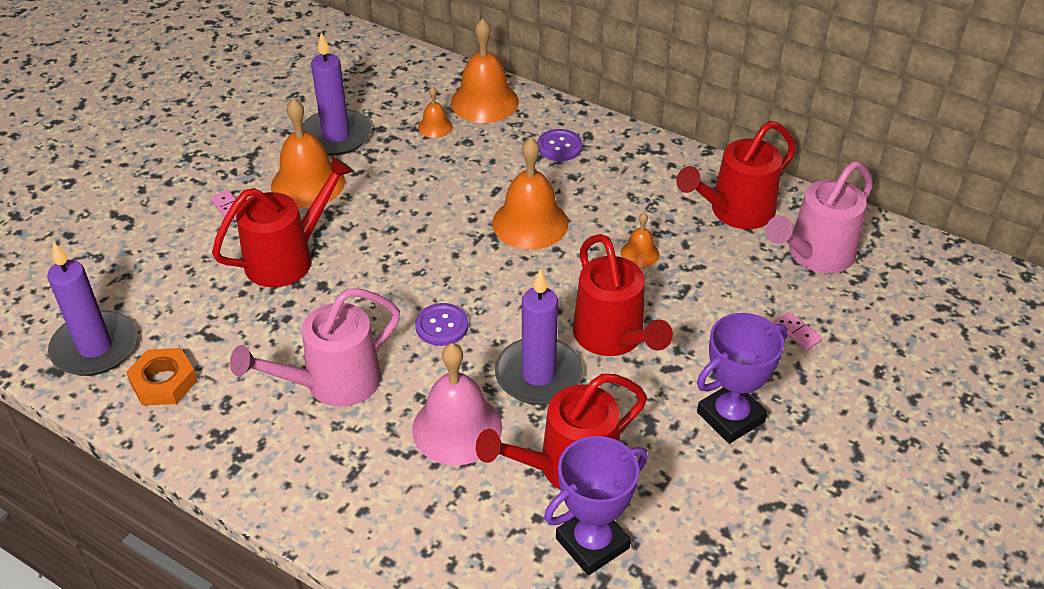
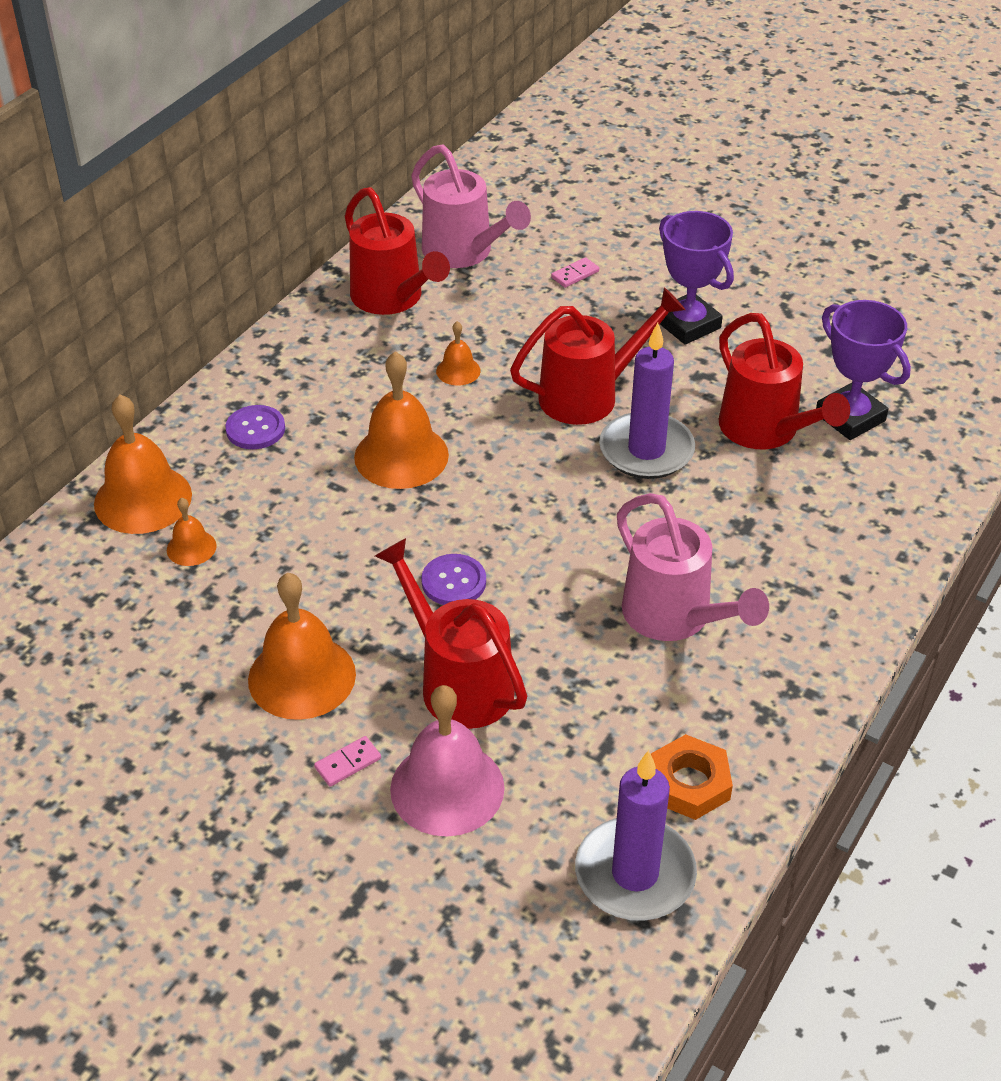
camera: 90 degrees left, 0 degrees up
purple candle [302,33,371,156] -> none
pink bell [412,343,502,465] -> pink bell moved to [390,685,505,836]
purple button [415,303,468,346] -> purple button moved to [421,554,486,605]

